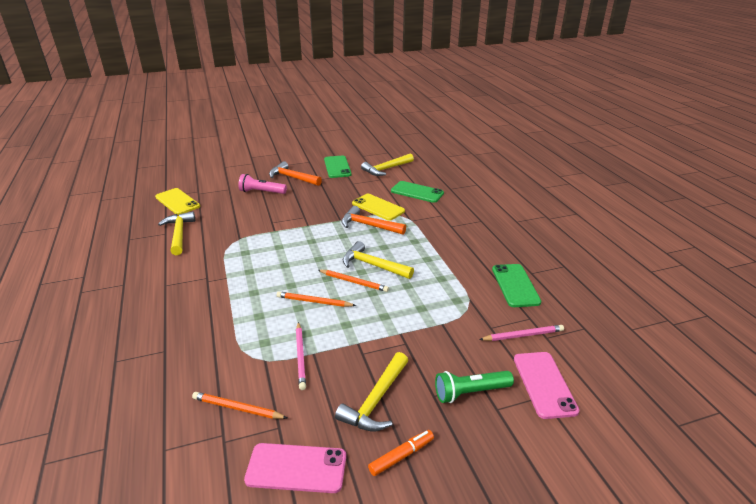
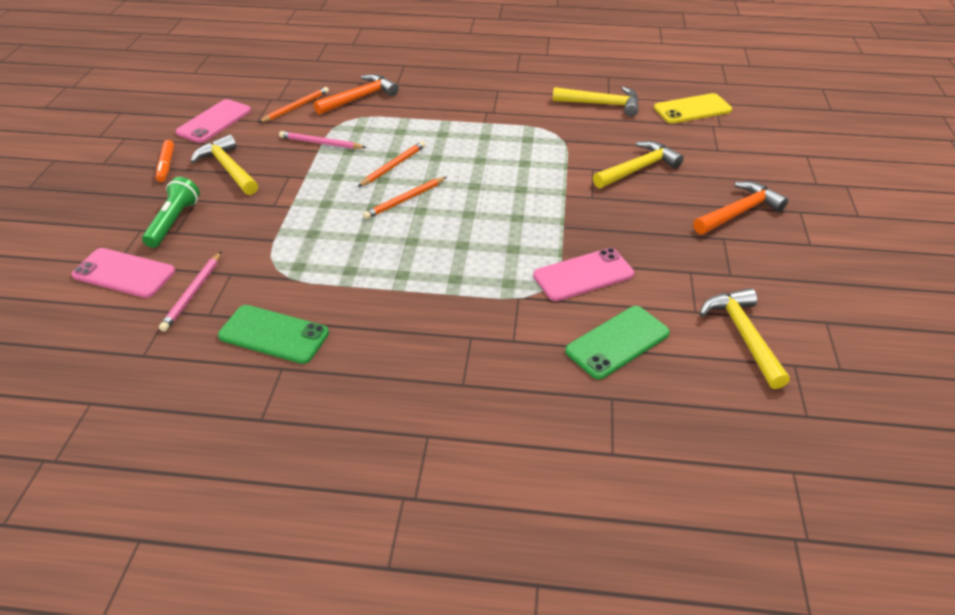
camera: 115 degrees right, 10 degrees up
pink flashlight [238,174,287,194] -> none
green phone [324,155,352,178] -> none
orange hammer [341,206,406,235] -> orange hammer moved to [314,74,399,115]
yellow hammer [343,241,414,279] -> yellow hammer moved to [593,141,684,188]
yellow phone [352,194,405,221] -> pink phone [533,248,634,301]

